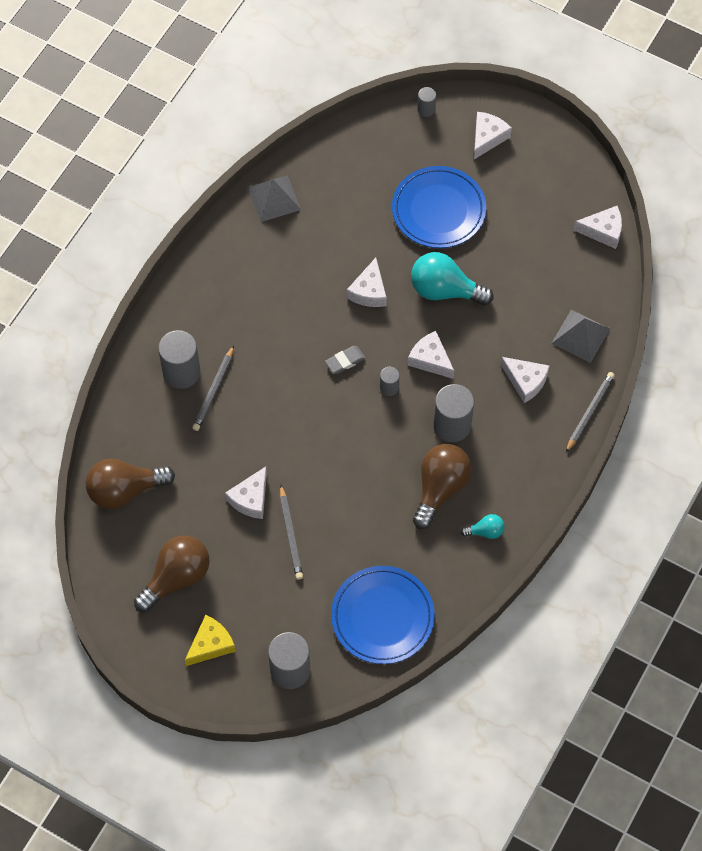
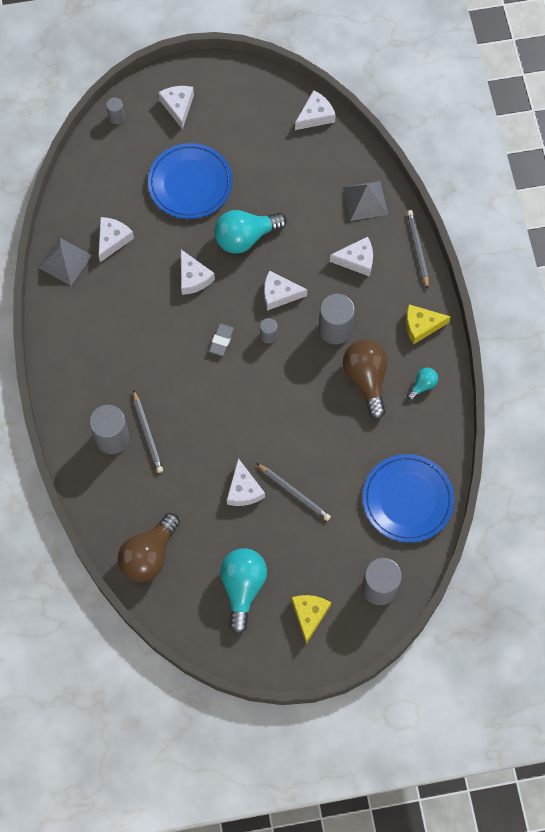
camera: 40 degrees left, 5 degrees up
brown light bulb [134,535,210,612] -> turquoise light bulb [220,548,267,634]
none -> white cheese [98,217,134,262]
none -> yellow cheese [406,304,451,345]

